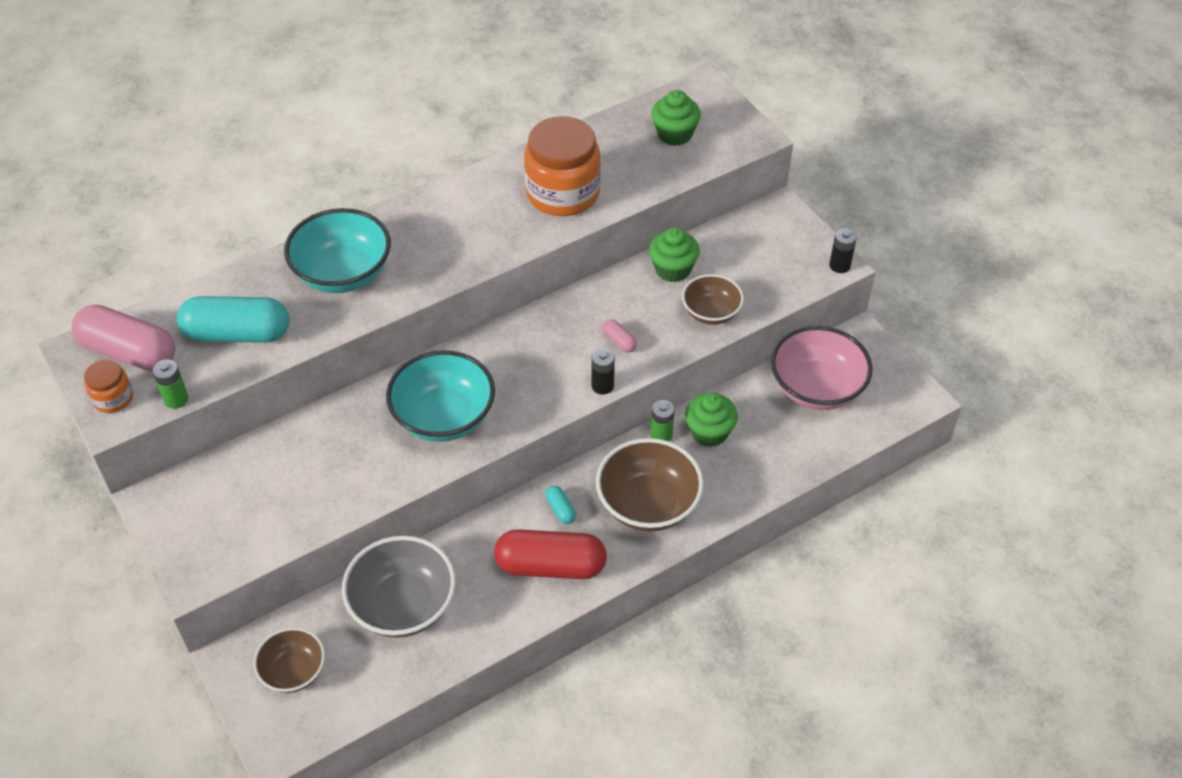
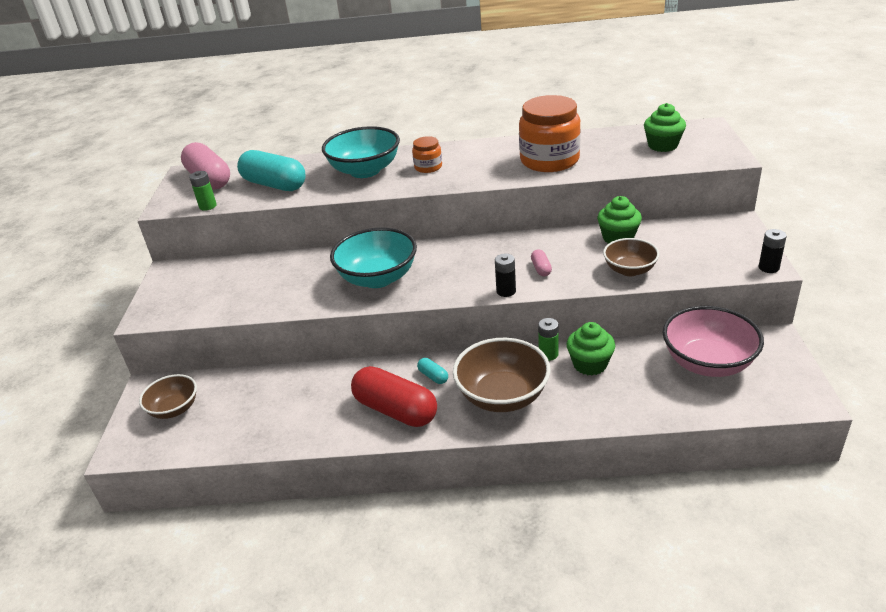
camera: 35 degrees right, 15 degrees down
orange jar [84,360,133,413] -> orange jar moved to [412,136,442,173]
grey bowl [342,536,456,638] -> none
turquoise capsule [545,486,576,524] -> turquoise capsule turned 45 degrees counterclockwise [417,358,448,384]

